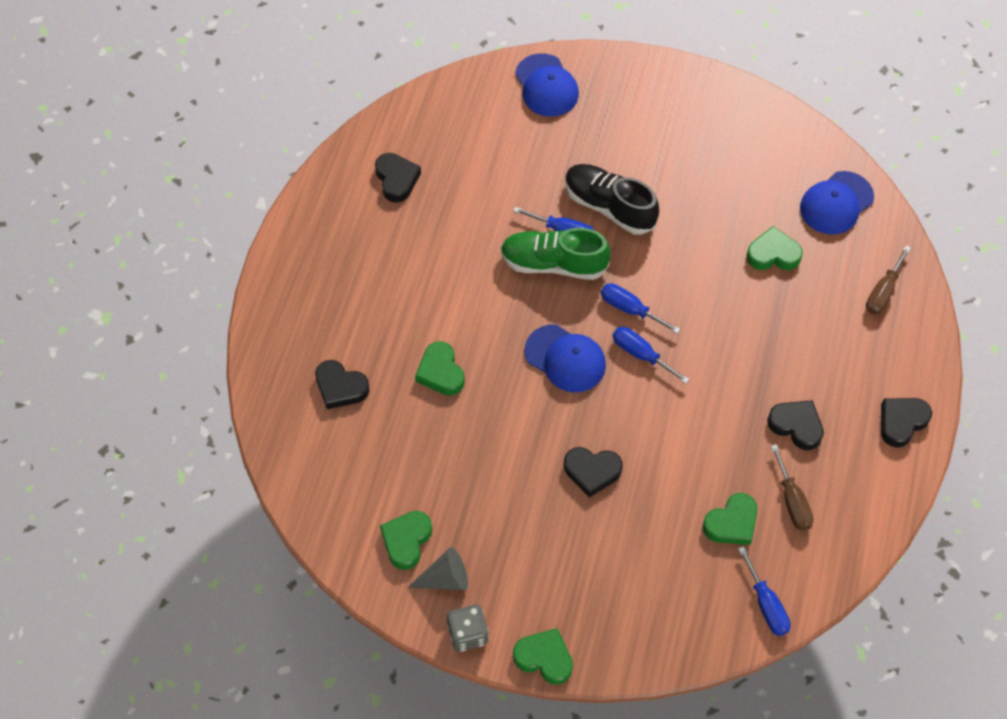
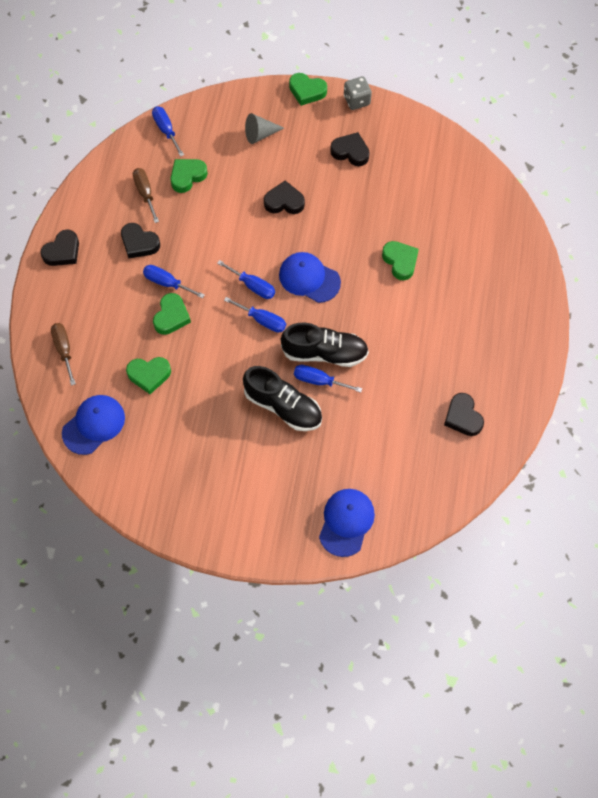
camera: 175 degrees right, 5 degrees up
black heart [315,360,369,409] -> black heart moved to [330,132,370,166]
green heart [380,511,432,570] -> green heart moved to [153,293,191,335]
grey cone [407,547,468,590] -> grey cone moved to [245,113,284,144]
green shoe [501,228,611,280] -> black shoe [281,323,369,367]
blue cap [515,53,579,117] -> blue cap turned 45 degrees clockwise [319,489,375,557]
brown screwdriver [866,245,911,315] -> brown screwdriver turned 45 degrees counterclockwise [51,323,76,386]
none -> blue screwdriver [143,265,205,299]

